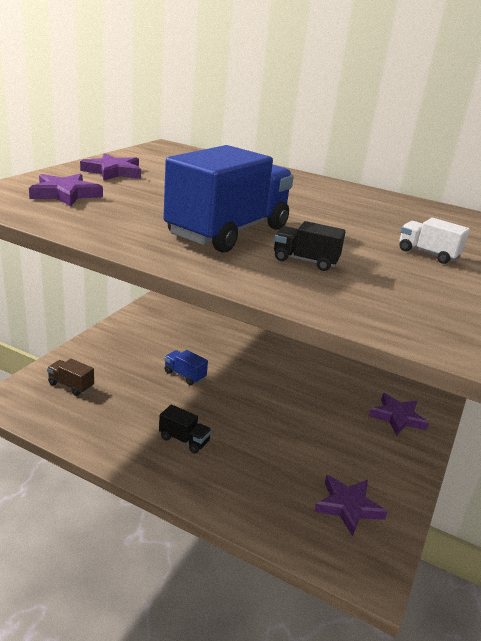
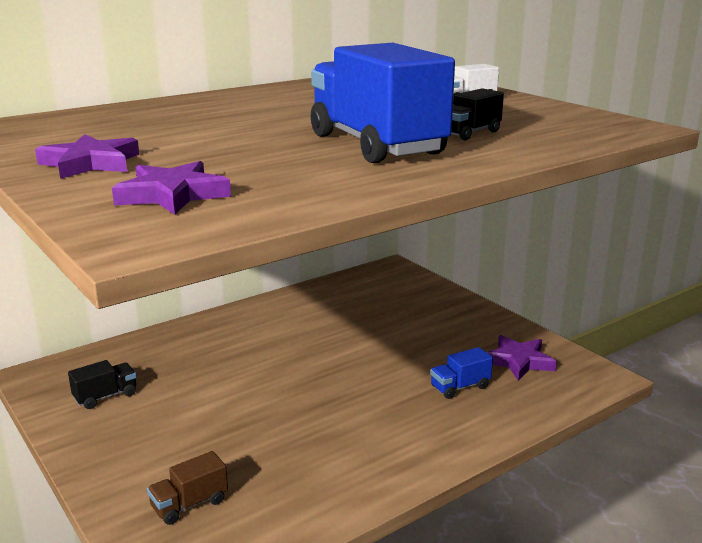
camera: 60 degrees left, 5 degrees down
black truck [159,405,212,454] -> black truck moved to [68,360,137,409]
blue truck [164,350,208,385] -> blue truck moved to [430,347,493,399]
purple star [369,393,429,435] -> none

